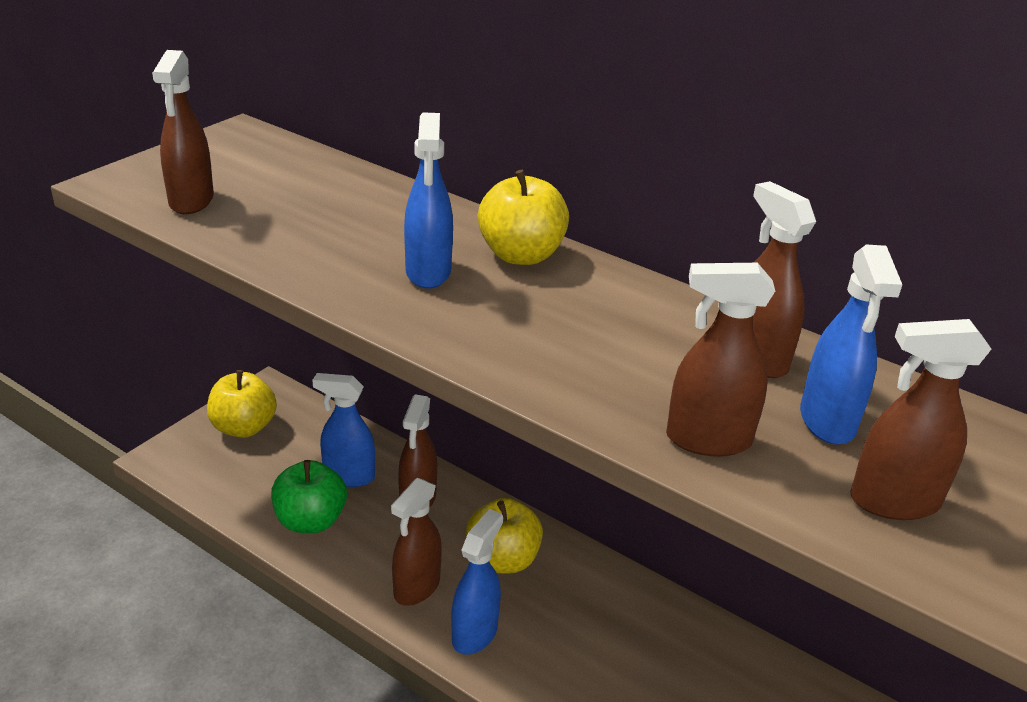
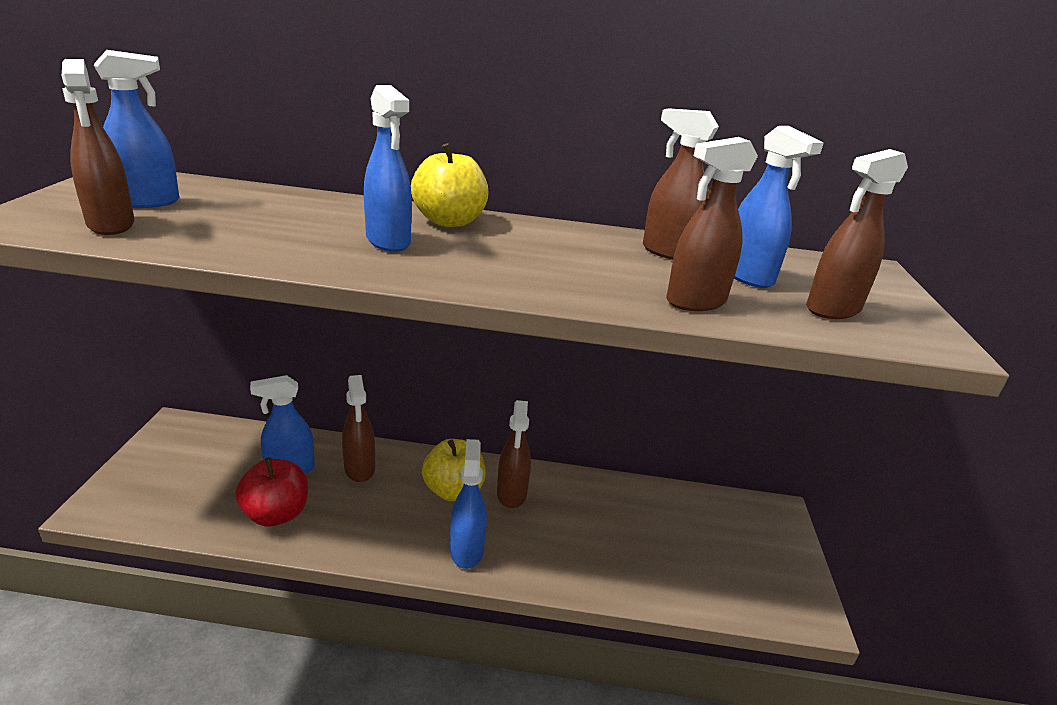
camera: 30 degrees left, 5 degrees down
yellow apple [207,370,277,438] -> none
green apple [271,460,347,533] -> red apple [235,457,308,527]
brown spray bottle [391,478,442,606] -> brown spray bottle moved to [497,400,531,508]
none -> blue spray bottle [94,50,179,208]

